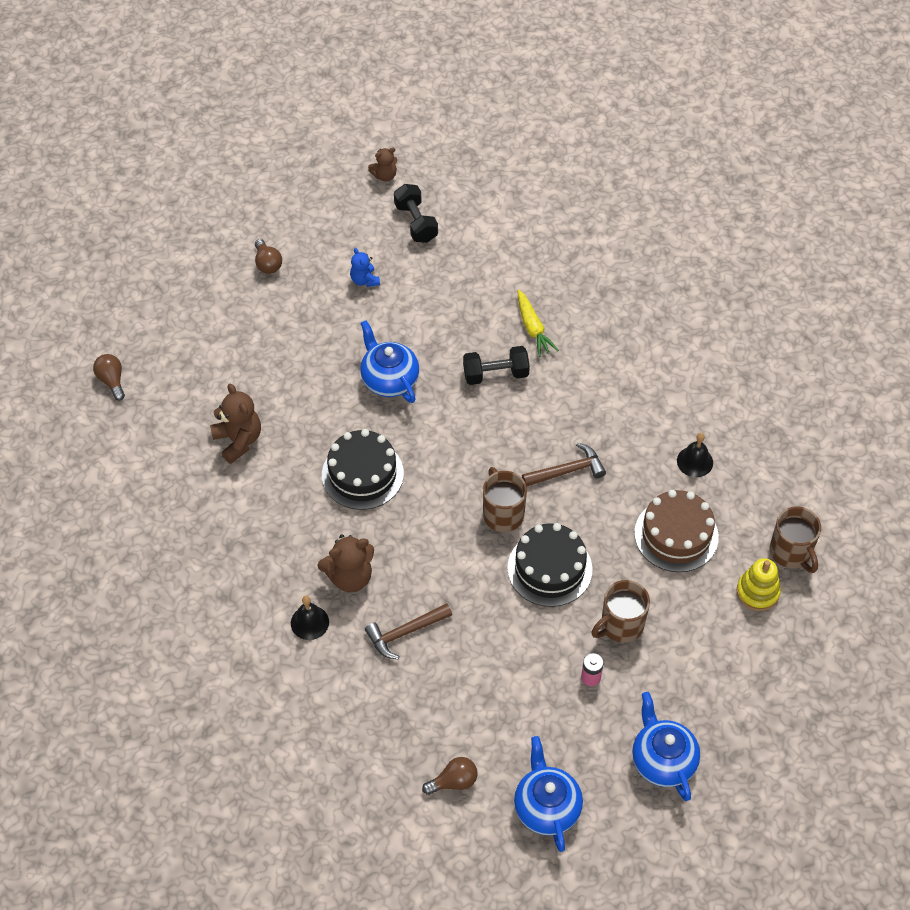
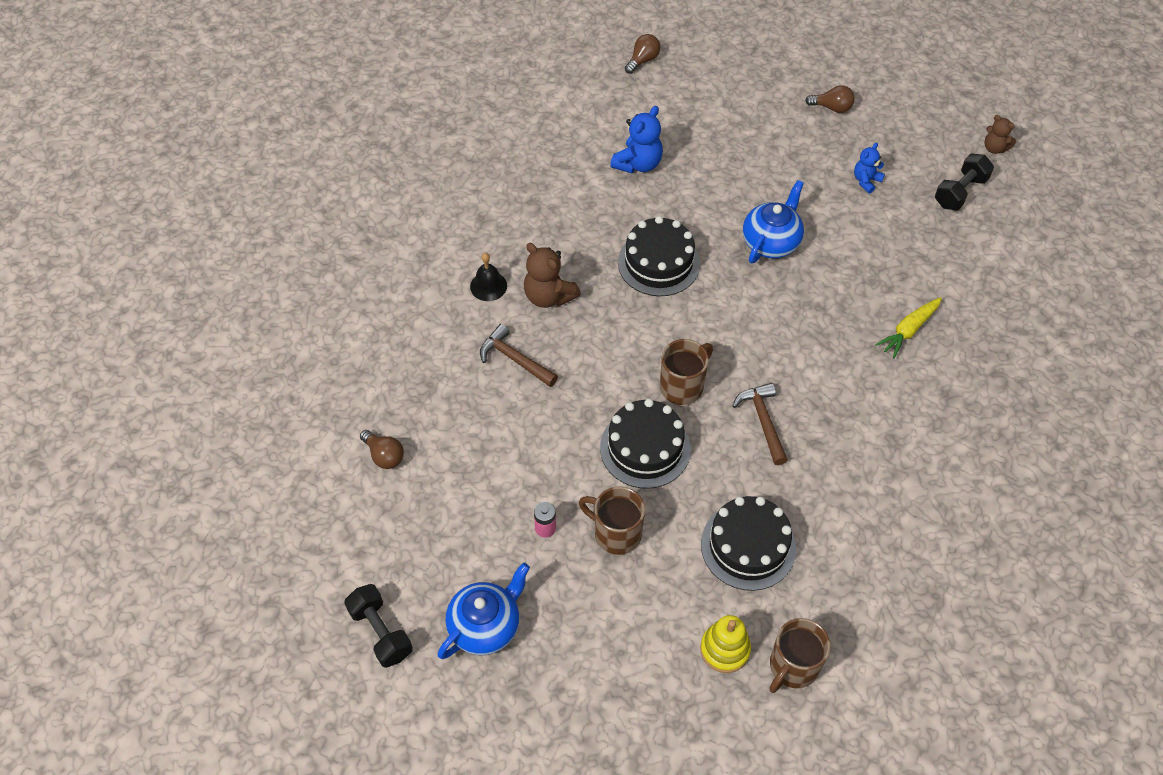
camera: 65 degrees right, 0 degrees up
brown teddy bear [210,384,261,464] -> blue teddy bear [610,106,663,173]
brown light bulb [255,239,282,274] -> brown light bulb turned 120 degrees counterclockwise [805,85,855,113]
black dumbbell [463,346,530,385] -> black dumbbell moved to [344,584,413,668]
blue teapot [514,736,583,852] -> none
brown hammer [522,443,606,486] -> brown hammer turned 150 degrees counterclockwise [733,383,788,465]
brown cake [634,490,719,572] -> black cake [701,496,796,591]
black bell [677,433,713,477] -> none

